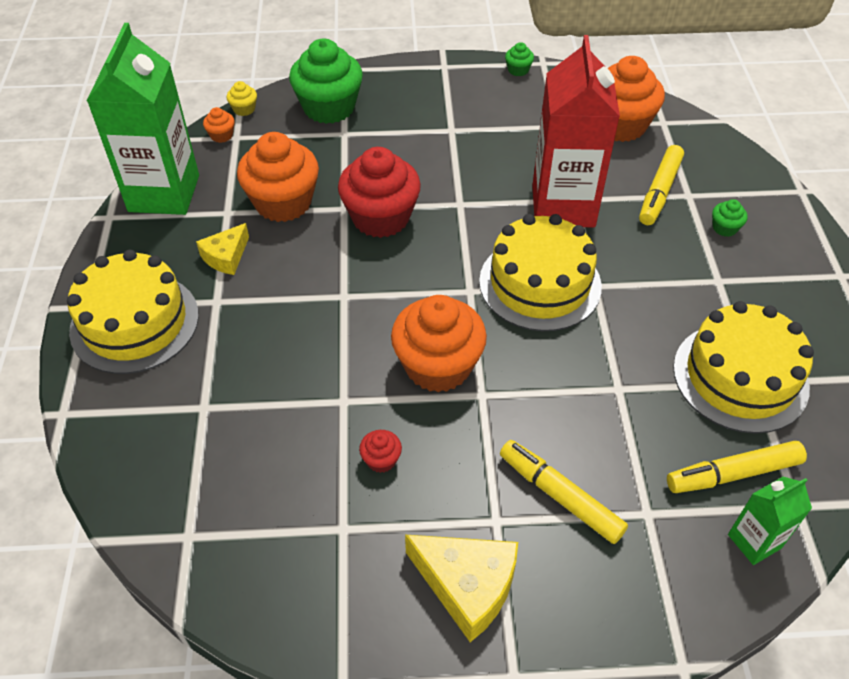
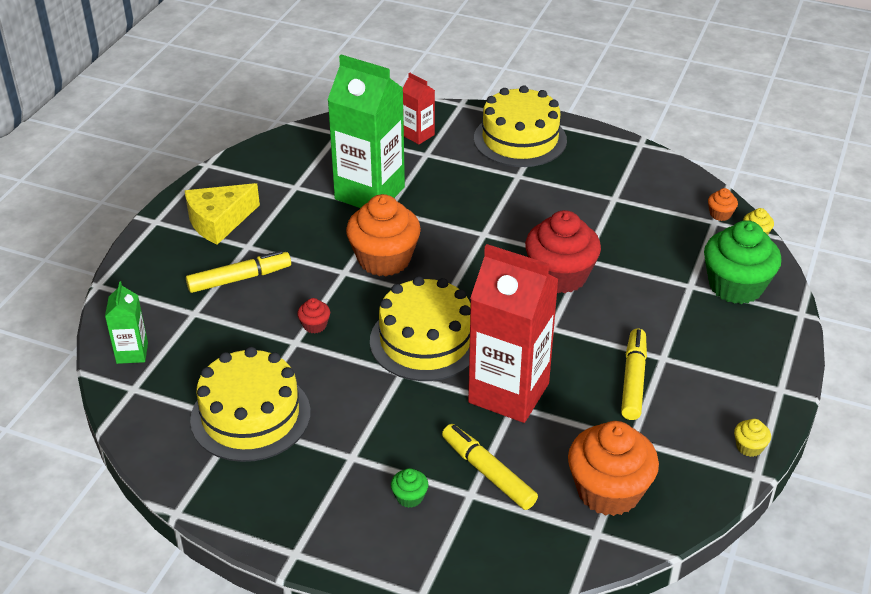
camera: 115 degrees right, 10 degrees down
green carton [87,23,199,215] -> green carton moved to [328,55,405,208]
yellow cheese [196,223,249,275] -> none
orange cupcake [237,132,319,222] -> none
red cupcake [359,430,402,473] -> red cupcake moved to [297,298,330,334]
green cupcake [505,42,534,76] -> yellow cupcake [734,419,771,457]
yellow marker [667,441,807,493] -> yellow marker moved to [621,328,647,420]
none -> red carton [403,72,435,144]

